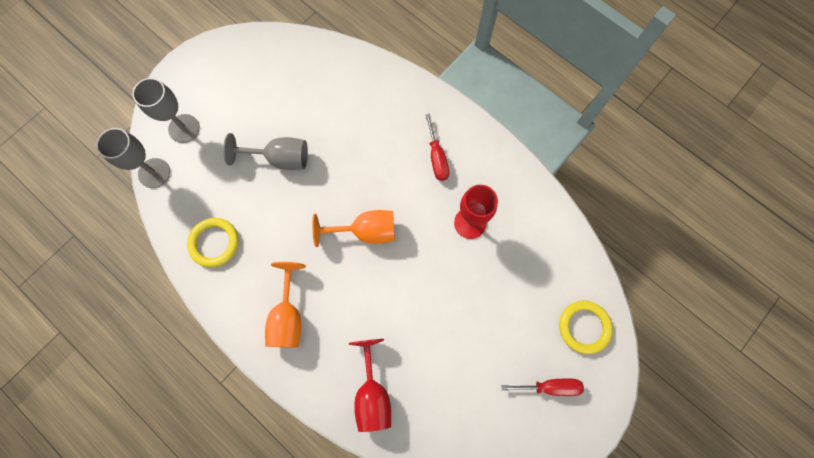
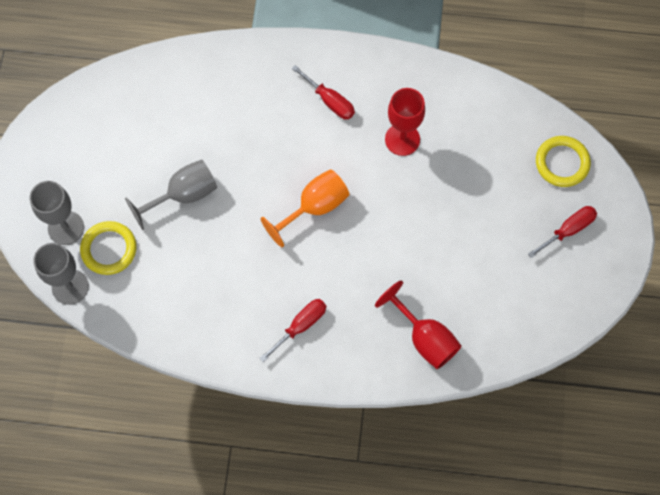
camera: 35 degrees left, 5 degrees down
yellow ring [187,218,239,267] -> yellow ring moved to [80,221,137,275]
orange goblet [265,262,306,347] -> red screwdriver [260,299,326,362]

